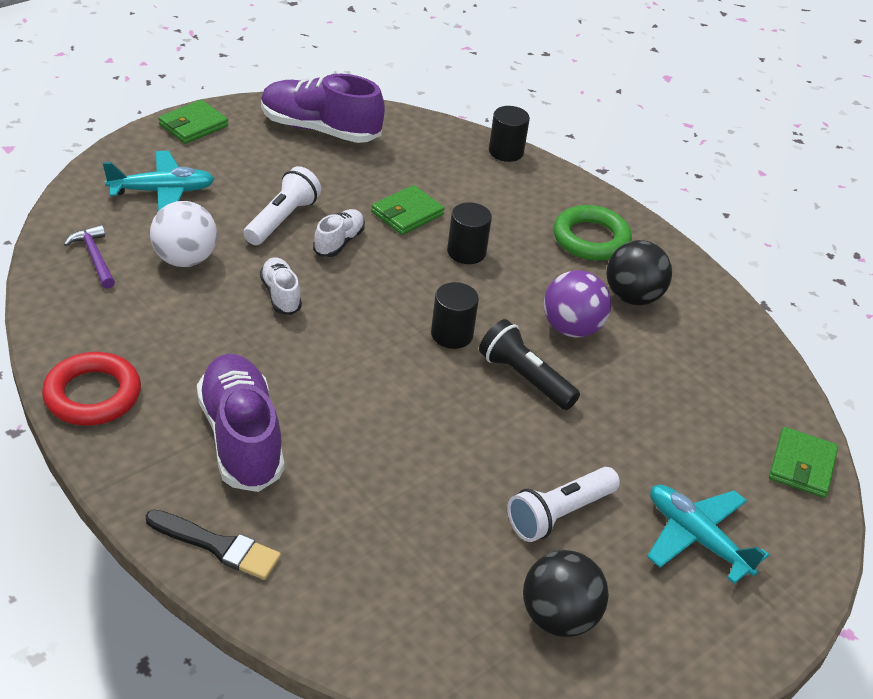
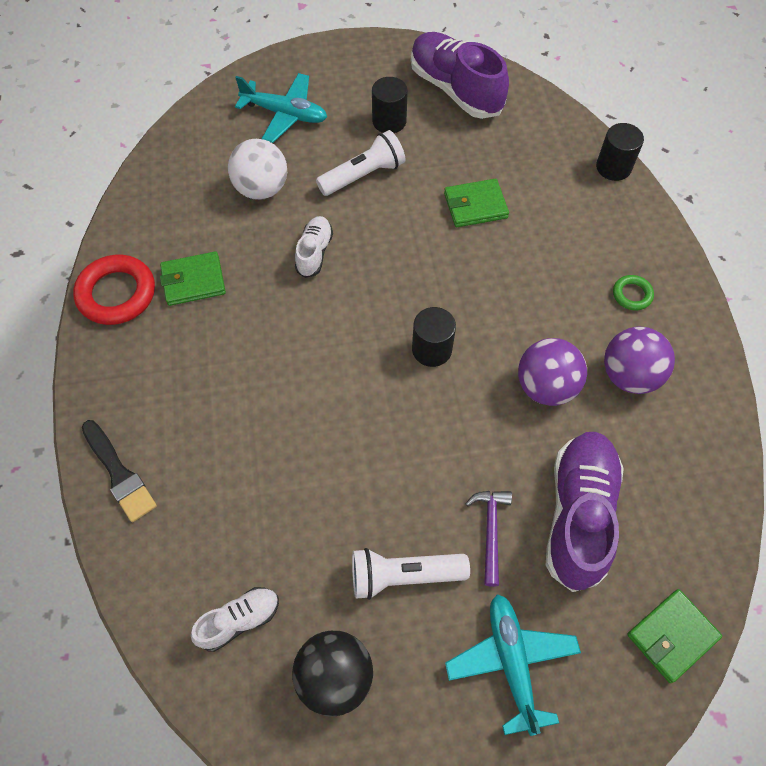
camera: 35 degrees right, 20 degrees up
purple hammer [64,225,115,289] -> purple hammer moved to [466,491,512,587]
green wallet [158,100,228,144] -> green wallet moved to [160,251,226,306]
purple shoe [197,354,284,492] -> purple shoe moved to [546,432,624,592]
white shoe [313,209,365,257] -> white shoe moved to [191,587,279,652]
black cylinder [447,202,492,264] -> black cylinder moved to [372,77,408,133]
black flashlight [479,319,580,410] -> none
green ring [553,205,632,261] -> green ring [613,275,654,310], size x0.51
black ball [606,240,672,305] -> purple ball [604,327,675,394]

